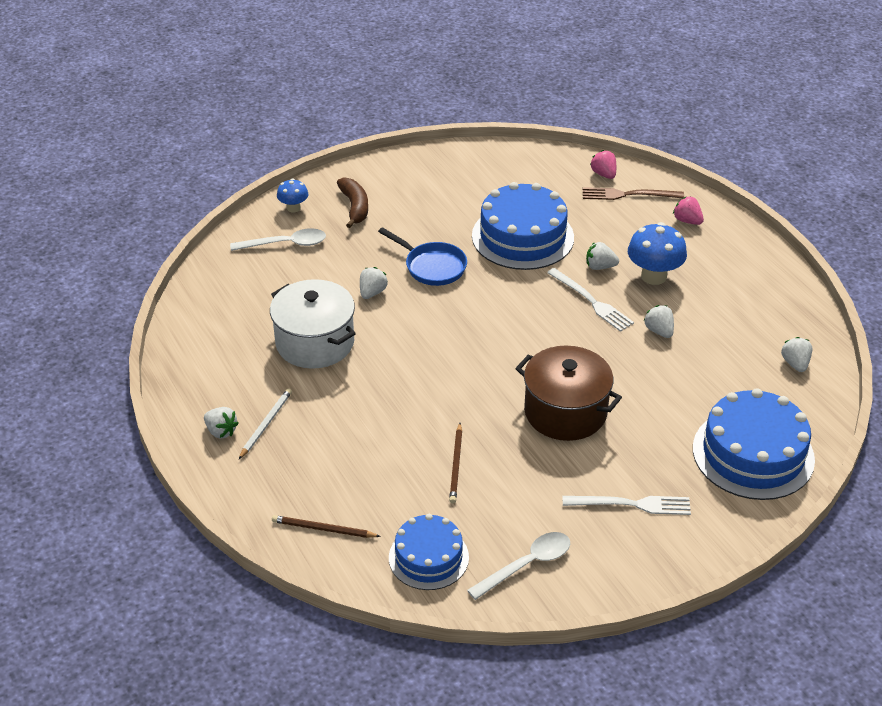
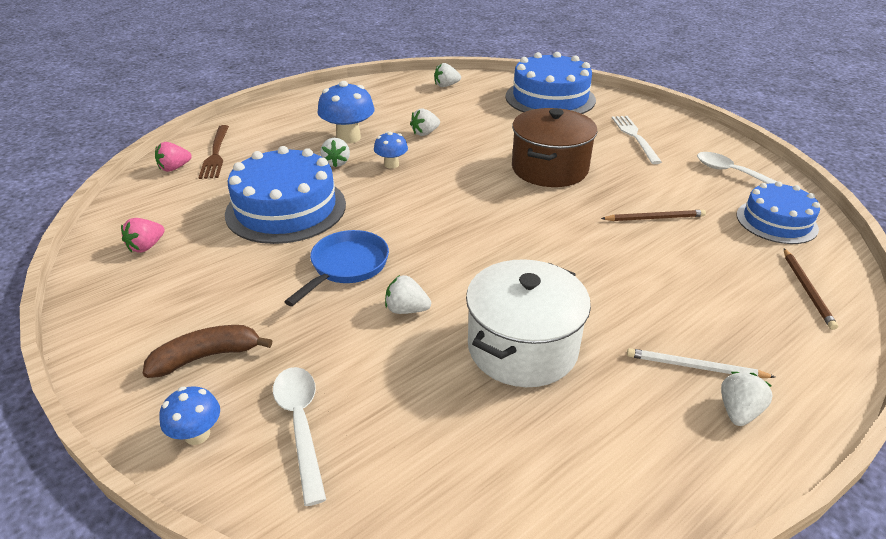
camera: 100 degrees left, 5 degrees down
white fork [547,268,634,332] -> blue mushroom [374,132,408,169]
pink strawberry [673,196,704,225] -> pink strawberry moved to [121,218,165,253]

